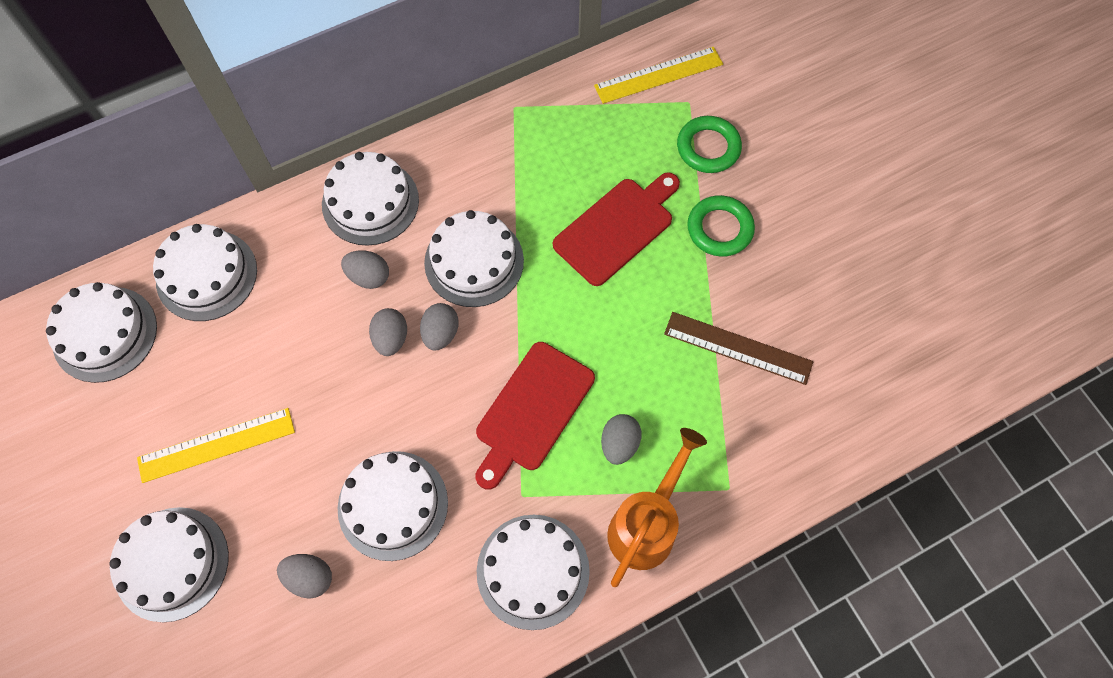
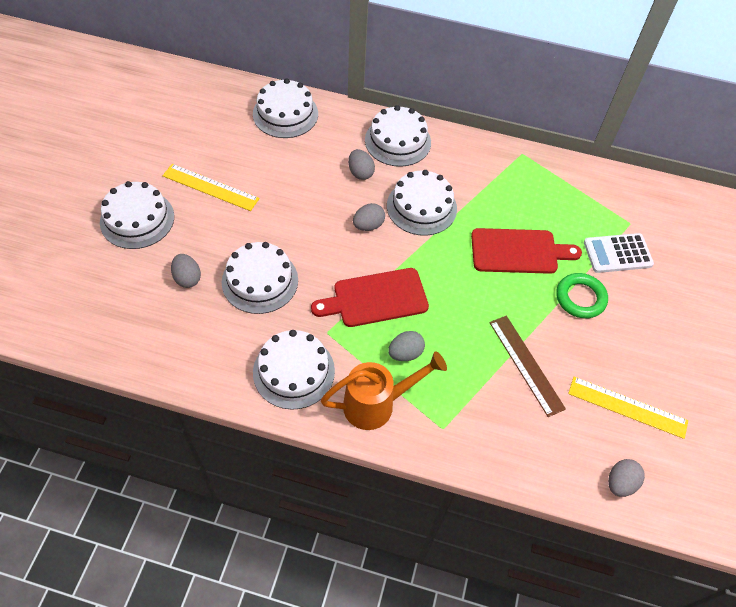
camera: 40 degrees right, 10 degrees down
white cake [46,282,157,383] -> none
grey egg [369,308,407,356] -> grey egg moved to [608,459,645,497]
yellow ruler [594,47,723,104] -> yellow ruler moved to [568,377,688,439]
green ring [677,116,742,173] -> white calculator [584,233,654,273]

